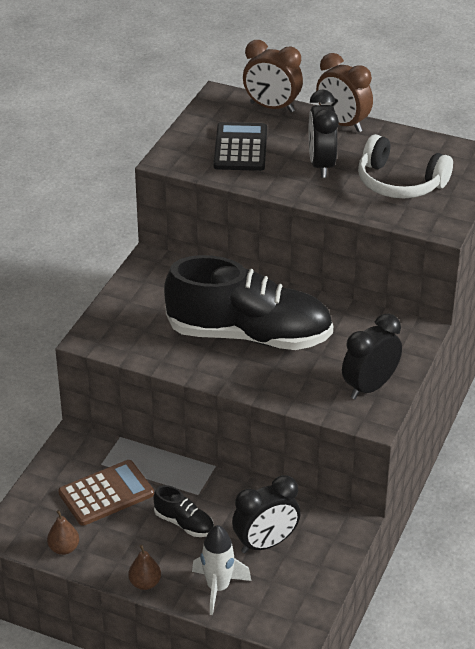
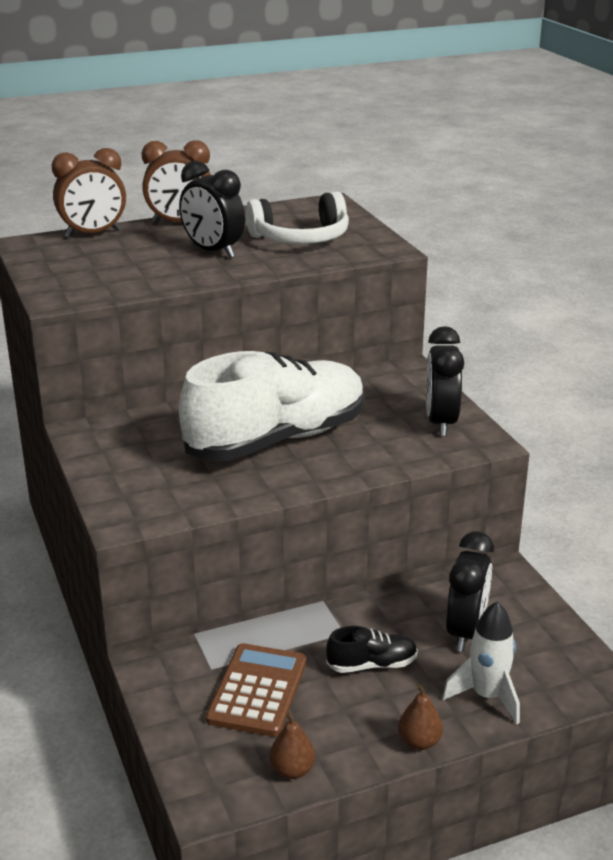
camera: 45 degrees left, 10 degrees down
black shoe [164,255,333,350] -> white shoe [179,351,365,461]
black calculator [214,122,267,171] -> none

